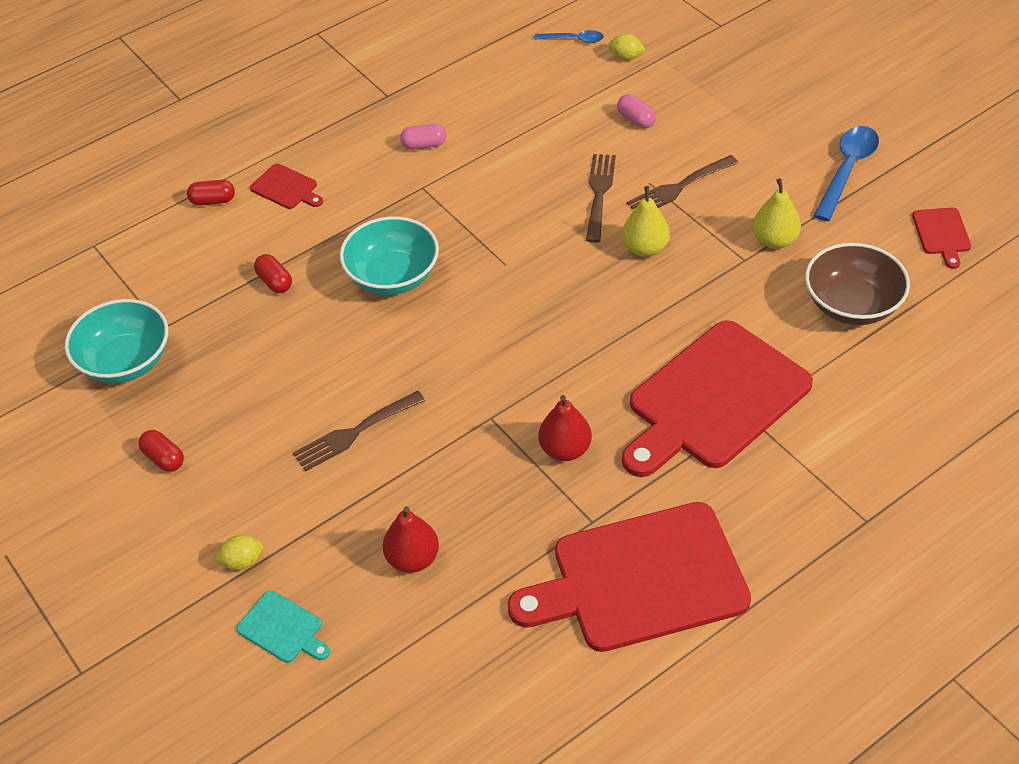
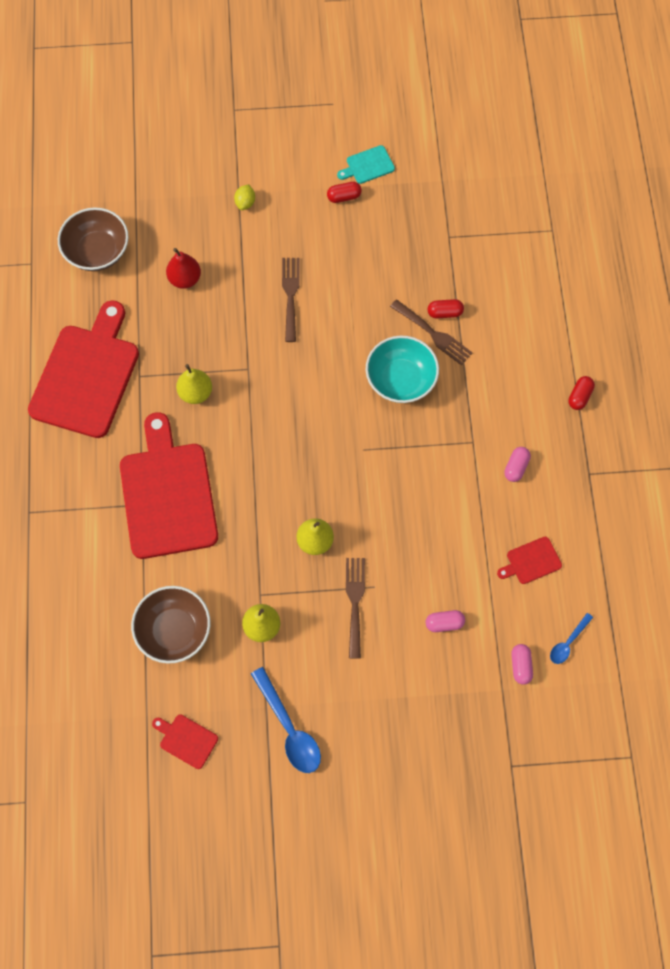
camera: 120 degrees right, 20 degrees up
turquoise bowl [65,299,168,383] -> none
red capsule [187,180,235,205] -> red capsule moved to [568,376,595,410]
turquoise cutting board [236,590,330,663] -> turquoise cutting board moved to [337,145,395,184]
red cutting board [250,164,323,209] -> red cutting board moved to [497,537,562,584]
red pear [538,395,592,461] -> yellow pear [176,364,212,404]
brown fork [586,154,616,243] -> brown fork moved to [390,299,473,365]
yellow lemon [608,34,646,60] -> pink capsule [511,644,533,684]
none -> brown bowl [58,207,129,271]

